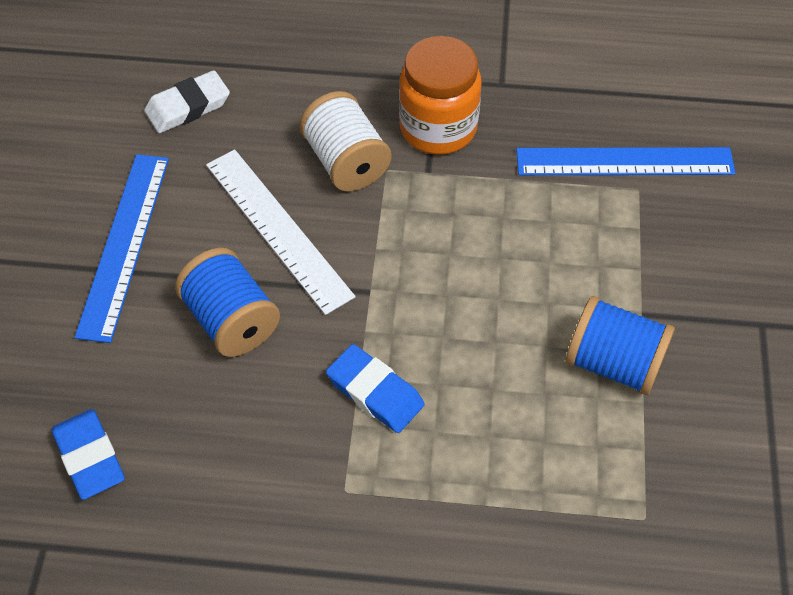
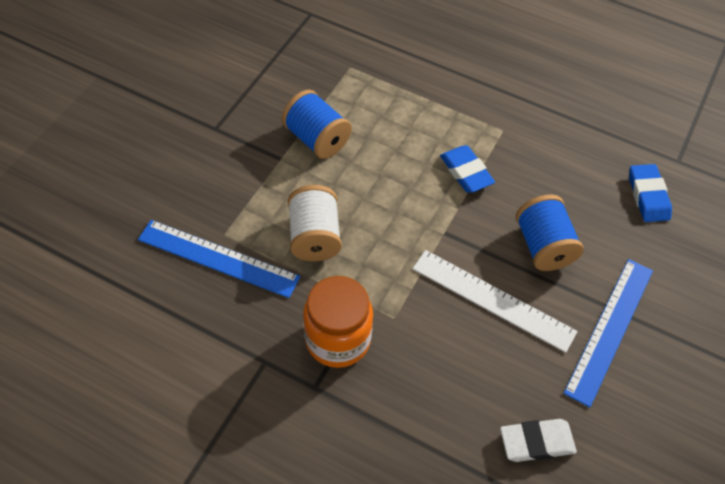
camera: 160 degrees left, 0 degrees up
white ruler [206,149,356,315] -> white ruler turned 45 degrees counterclockwise [413,250,578,353]
white spool [300,91,391,191] -> white spool moved to [288,185,342,261]

